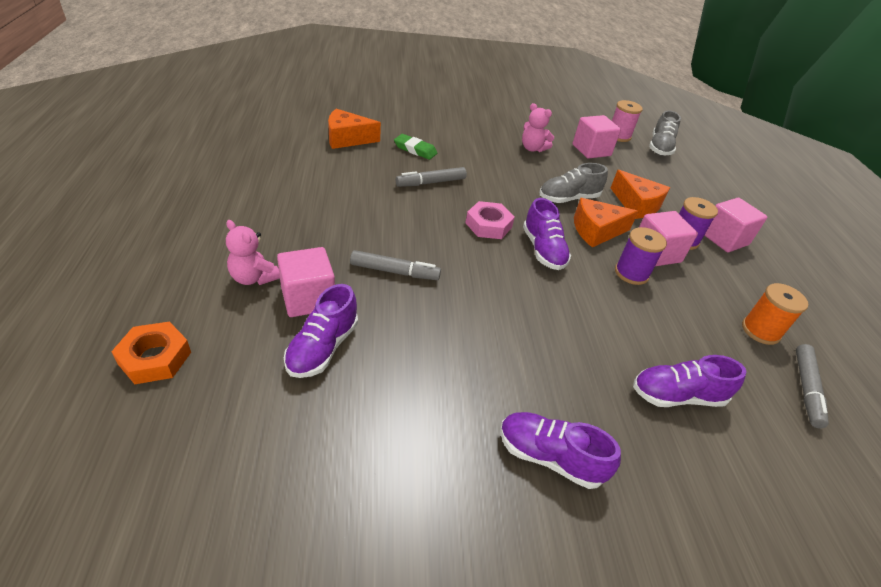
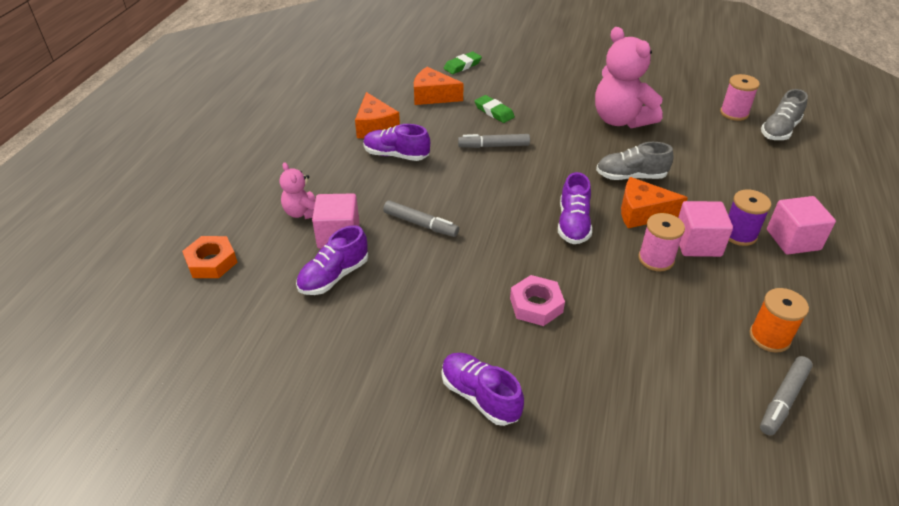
camera: 25 degrees right, 0 degrees up
pink nut [465,201,515,239] -> pink nut moved to [510,275,565,326]
pink teddy bear [522,103,554,152] -> pink teddy bear [595,27,663,128], size x1.94
pink cube [573,115,621,159] -> none
orange cheese [611,170,670,219] -> orange cheese moved to [355,92,400,138]
purple spool [615,227,667,285] -> pink spool [638,213,685,271]
purple shoe [633,355,746,407] -> purple shoe moved to [363,124,430,161]
none -> green eraser [444,52,482,74]

